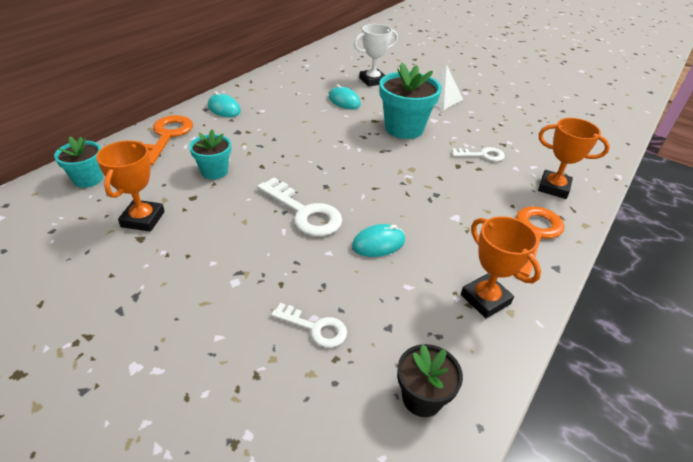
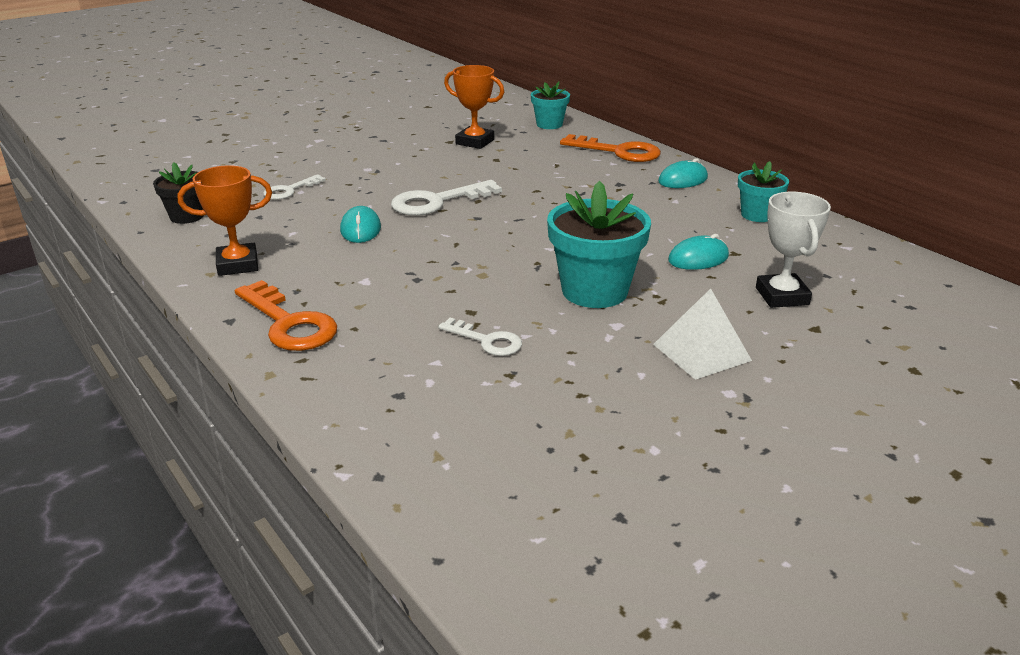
camera: 110 degrees right, 10 degrees down
turquoise flower pot [189,130,231,179] -> turquoise flower pot moved to [738,161,789,222]
white key [452,147,505,161] -> white key turned 75 degrees counterclockwise [438,318,522,356]
orange trophy [538,118,610,199] -> none

